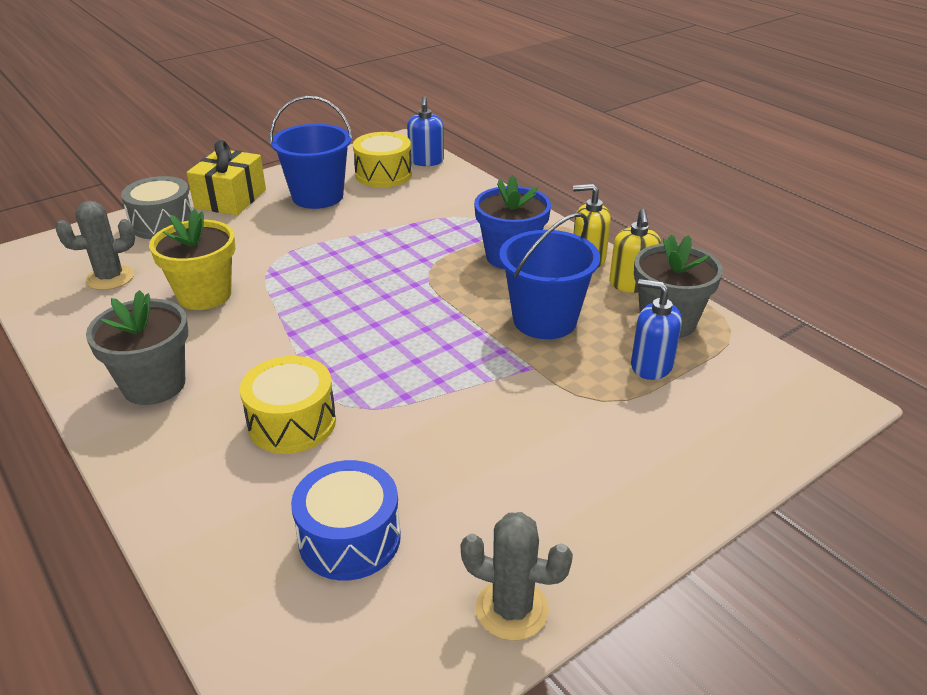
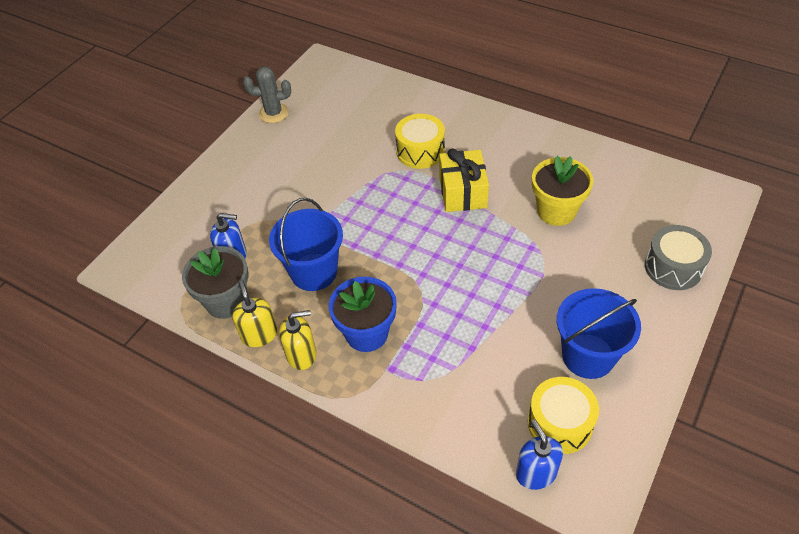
camera: 160 degrees right, 15 degrees up
grey cactus [56,201,135,290] -> none
grey flower pot [86,290,188,405] -> none
yellow gift [187,140,266,215] -> yellow gift moved to [439,149,489,212]
blue drum [291,460,401,580] -> none

